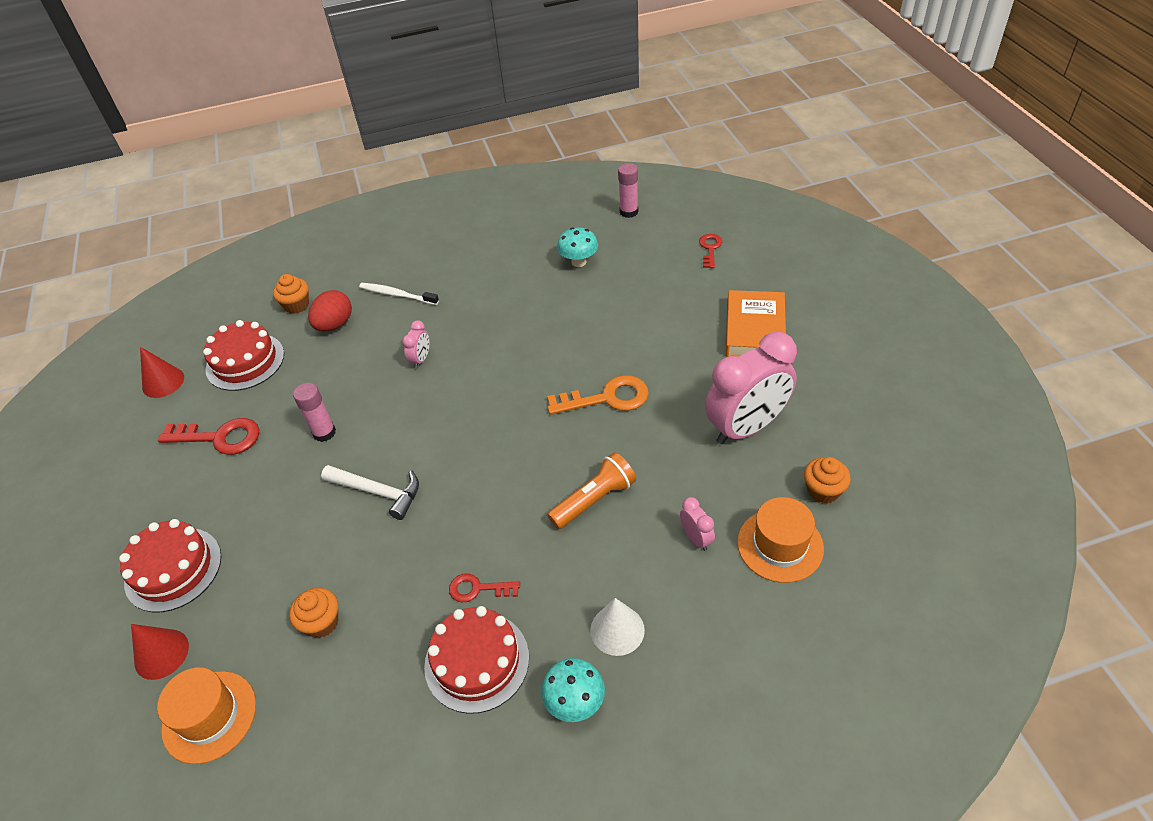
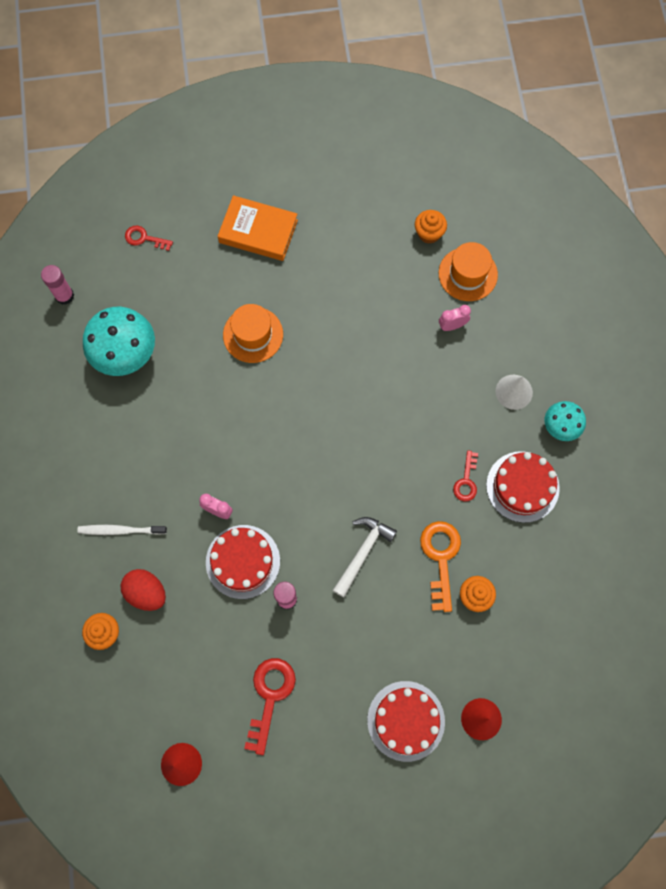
camera: 85 degrees left, 25 degrees up
orange hat [157,667,256,764] -> orange hat moved to [223,304,283,363]
red cake [203,320,284,391] -> red cake moved to [206,525,280,599]
white toothbrush [359,283,439,305] -> white toothbrush turned 60 degrees clockwise [77,525,167,535]
orange key [547,375,649,415] -> orange key moved to [420,521,461,612]
orange flashlight [547,452,636,529] -> none
turquoise mushroom [557,227,598,267] -> turquoise mushroom [83,307,155,376], size x1.76
pink clock [705,332,797,444] -> none

